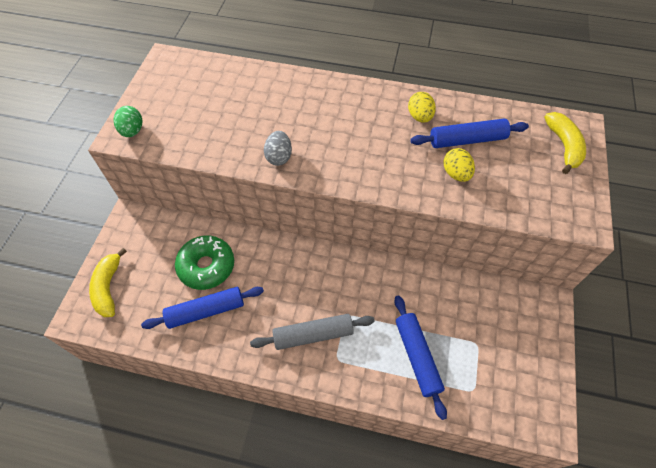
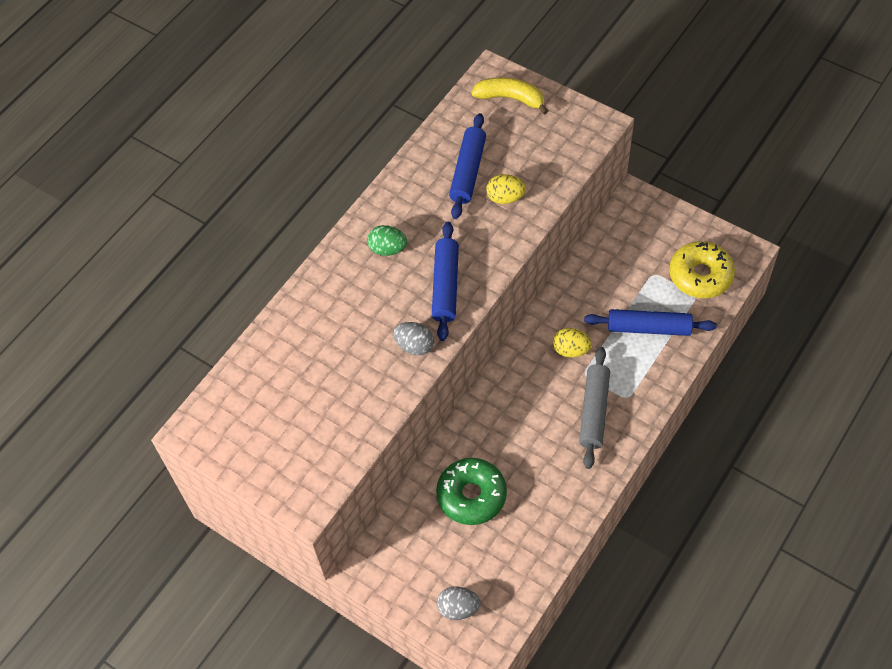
camera: 65 degrees left, 0 degrees up
yellow banana [89,248,127,317] -> grey egg [437,587,481,620]
green egg [113,106,142,137] -> green egg moved to [367,225,407,256]
blue rolling pin [141,287,264,329] -> blue rolling pin moved to [432,222,459,341]
yellow egg [408,92,436,123] -> yellow egg moved to [553,328,592,358]
none -> yellow donut [669,241,735,298]

